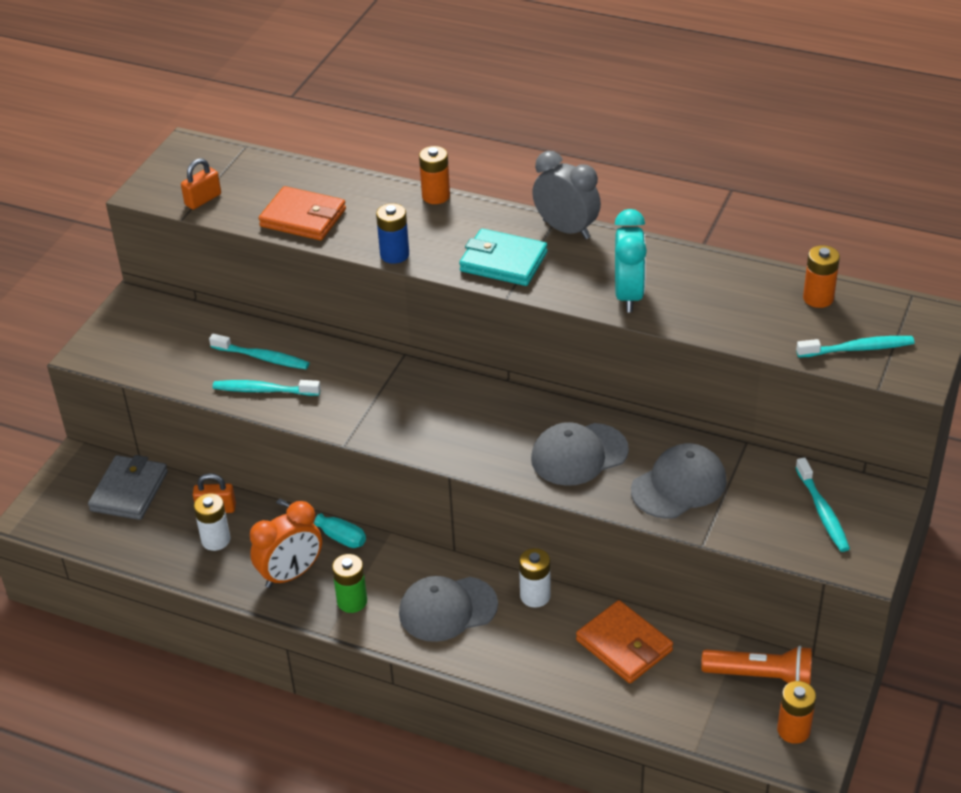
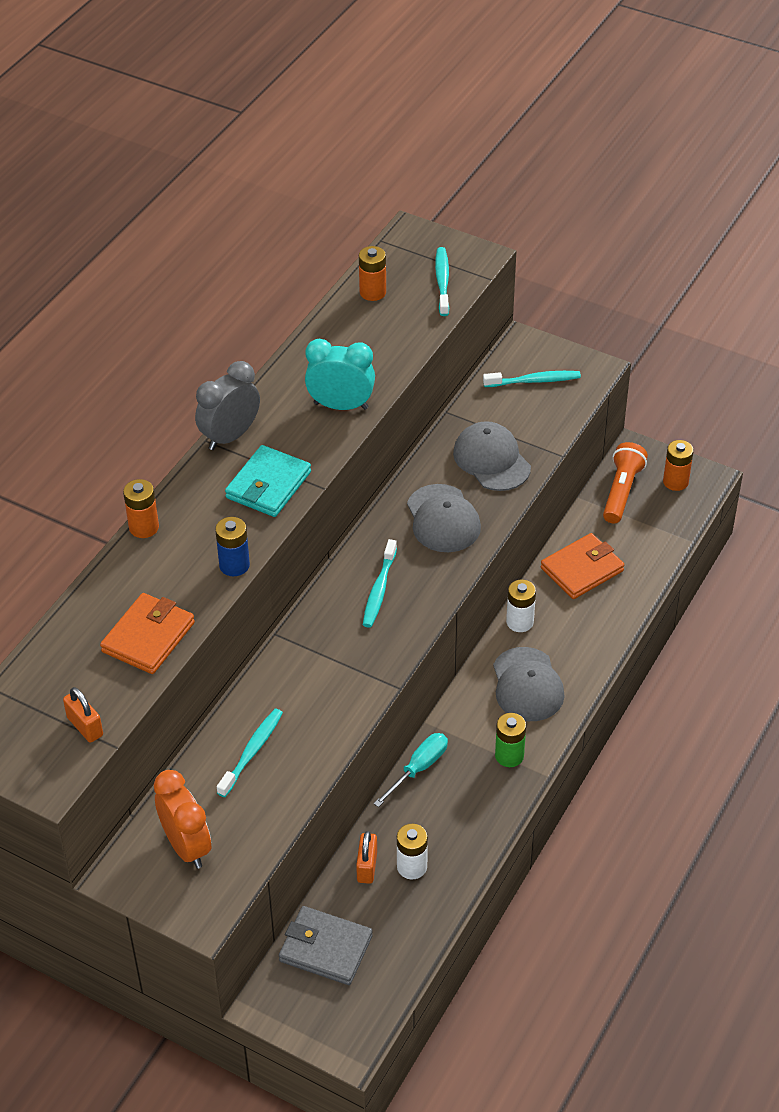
camera: 85 degrees left, 5 degrees up
turquoise toothbrush [213,380,321,396] -> turquoise toothbrush moved to [363,539,397,628]
orange clock [250,501,322,588] -> orange clock moved to [154,770,211,869]

